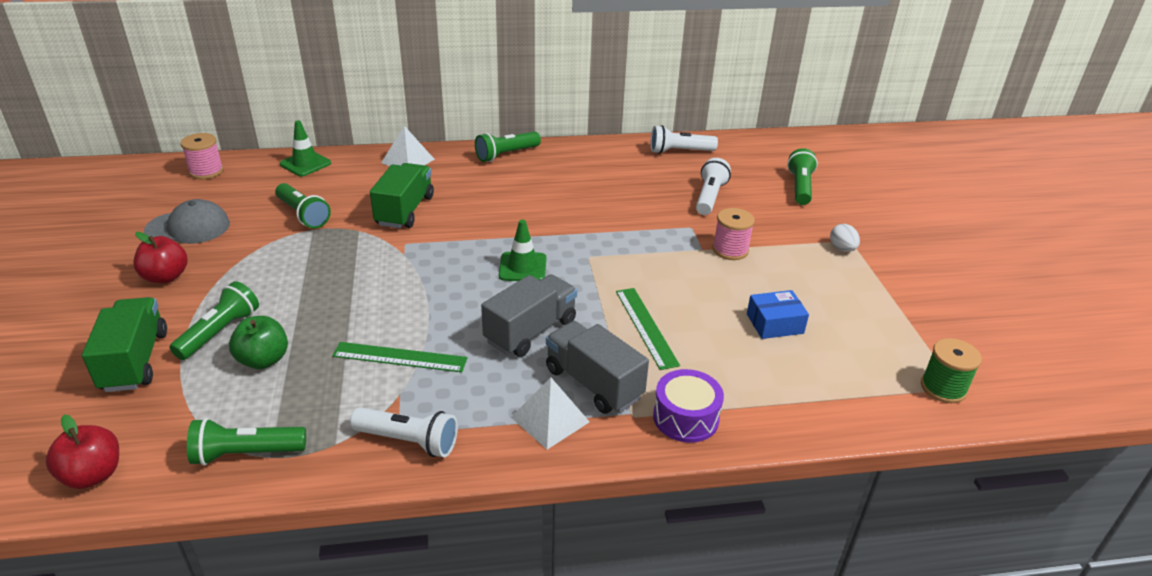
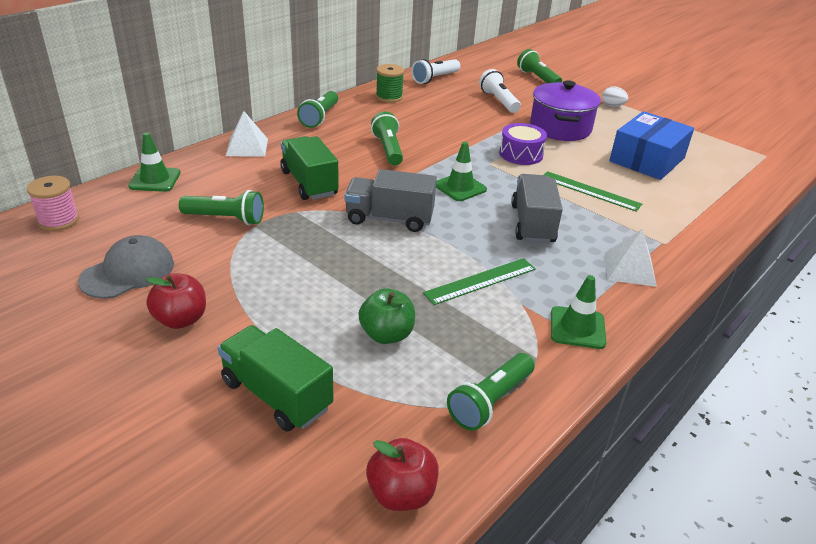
camera: 40 degrees left, 0 degrees up
green flashlight [170,281,259,360] -> green flashlight moved to [371,112,403,165]
white flashlight [350,407,458,457] -> green traffic cone [551,275,606,349]
grey truck [546,321,649,414] -> grey truck moved to [345,169,437,232]
purple drum [653,369,724,443] -> purple drum moved to [499,123,547,165]
pink spool [713,208,755,260] -> purple pot [530,80,601,141]
blue box [747,290,809,339] -> blue box [609,111,694,180], size x1.80
green spool [921,338,982,403] -> green spool moved to [376,64,404,103]

